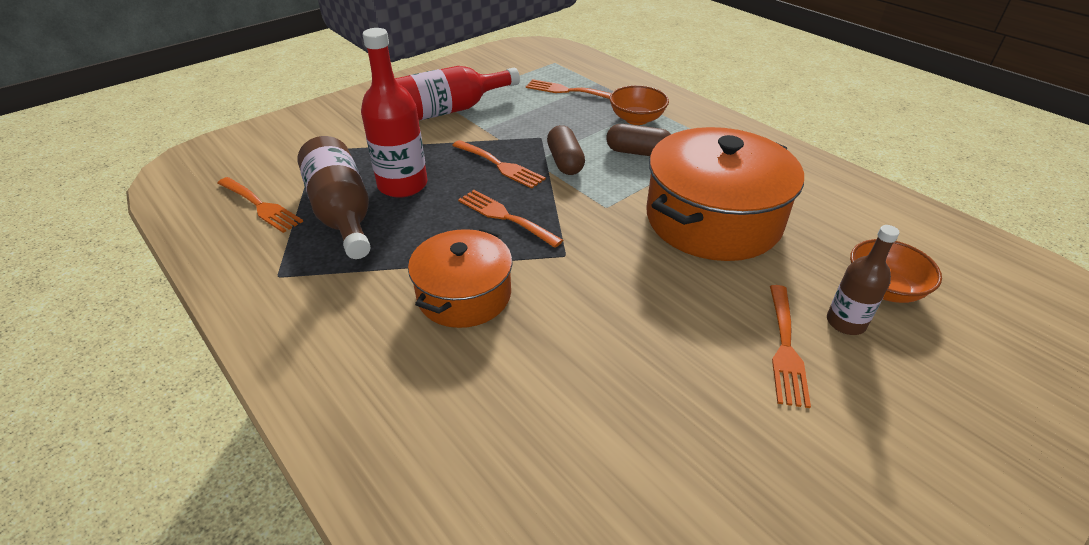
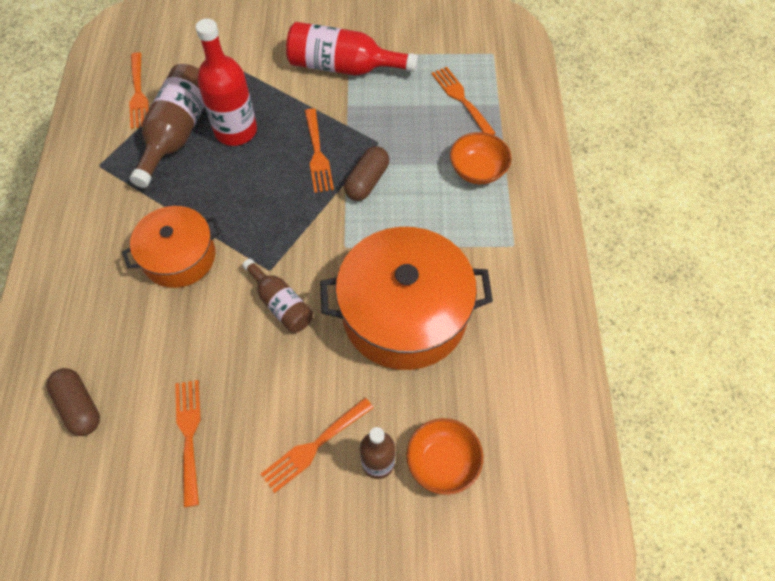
camera: 40 degrees right, 20 degrees up
orange fork [458,190,563,248] -> orange fork moved to [175,380,201,507]
brown capsule [606,124,671,156] -> brown capsule moved to [46,368,100,436]
none -> brown bottle [242,259,313,333]

